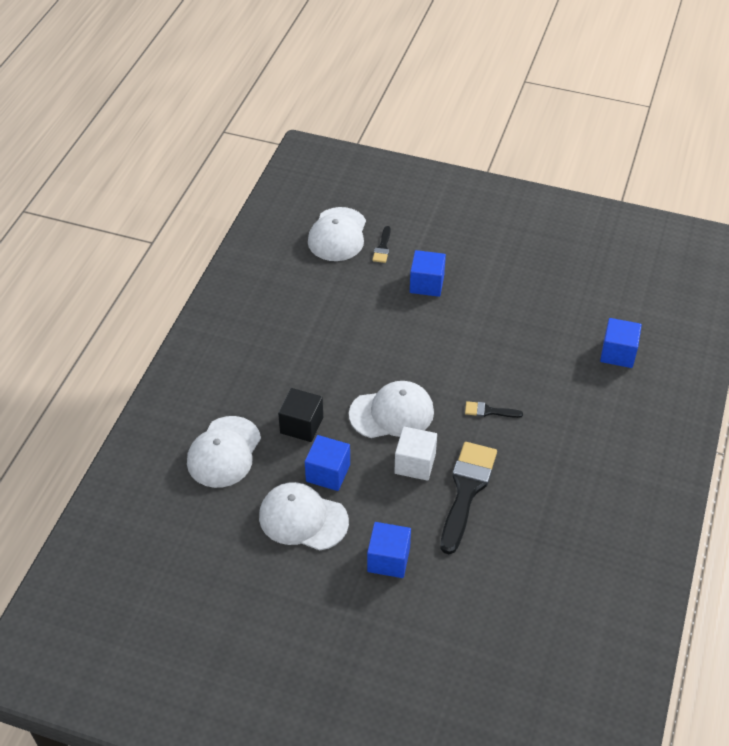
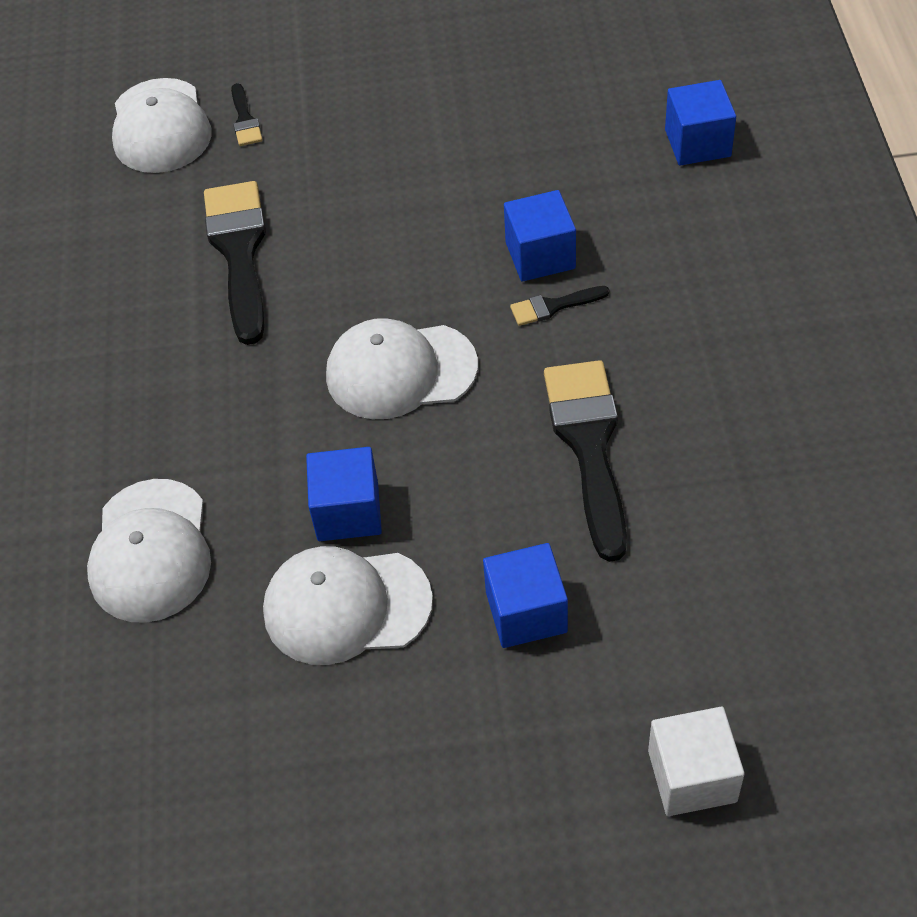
camera: 20 degrees left, 5 degrees up
black cube [278,388,323,442] -> none
white cap [349,381,434,438] -> white cap turned 150 degrees counterclockwise [326,318,478,419]
white cube [394,427,437,481] -> white cube moved to [648,707,745,816]
blue cube [410,250,446,297] -> blue cube moved to [504,190,576,282]
none -> black brush [204,181,266,345]

